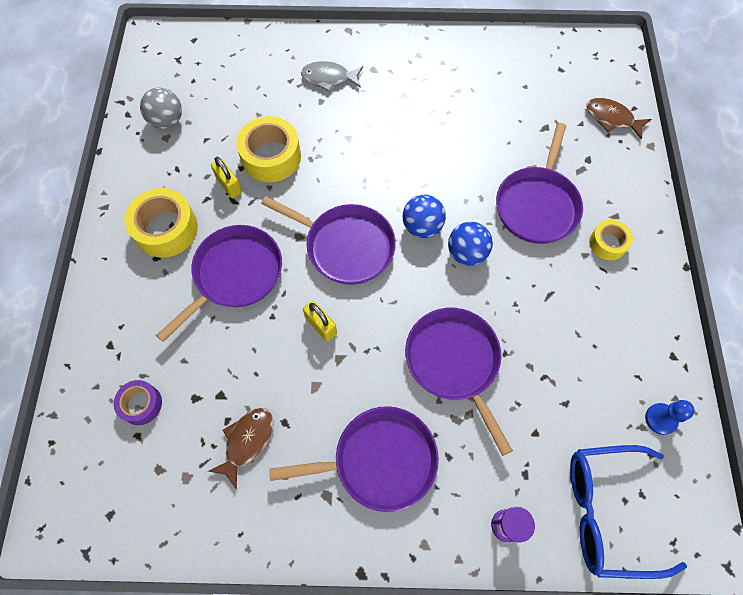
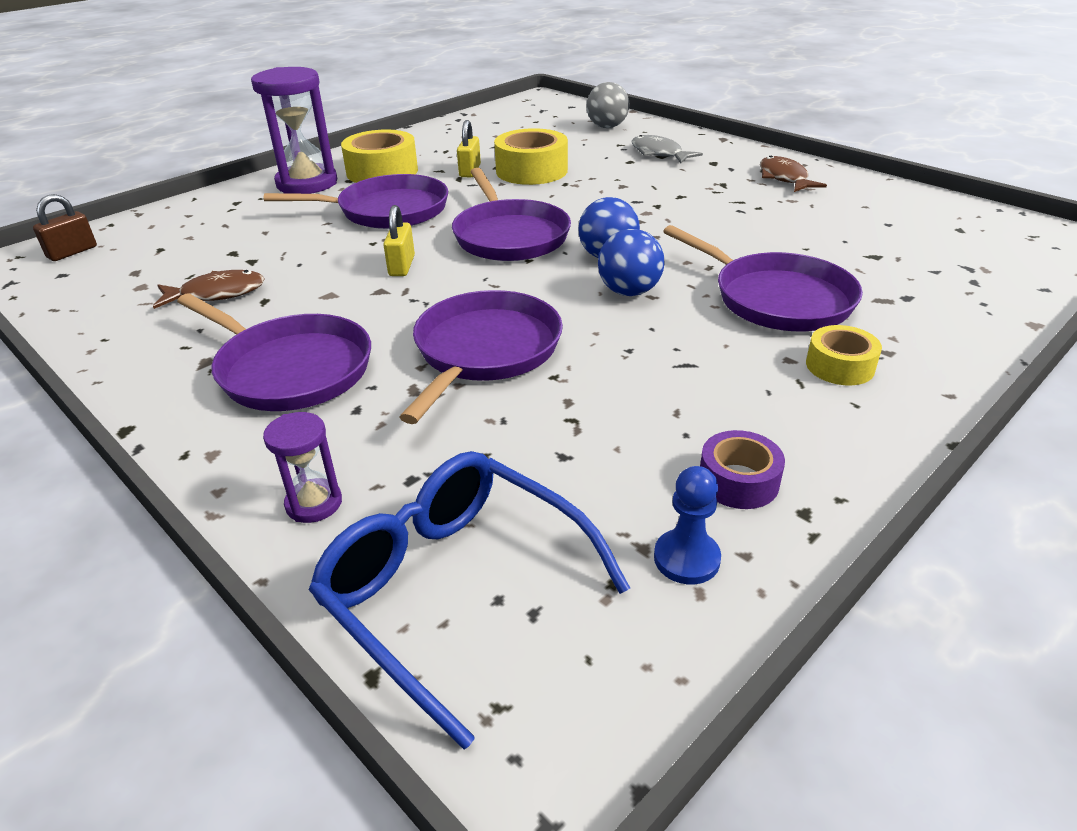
camera: 45 degrees right, 30 degrees down
purple tape [114,380,162,425] -> purple tape moved to [700,430,785,509]
grey ball [140,87,182,129] -> grey ball moved to [586,82,630,128]
purple pan [496,123,583,244] -> purple pan turned 105 degrees counterclockwise [663,225,863,331]
brown fish [586,98,651,140] -> brown fish moved to [760,156,827,192]
none -> brown padlock [33,194,97,261]
none -> purple hourglass [251,67,337,194]

